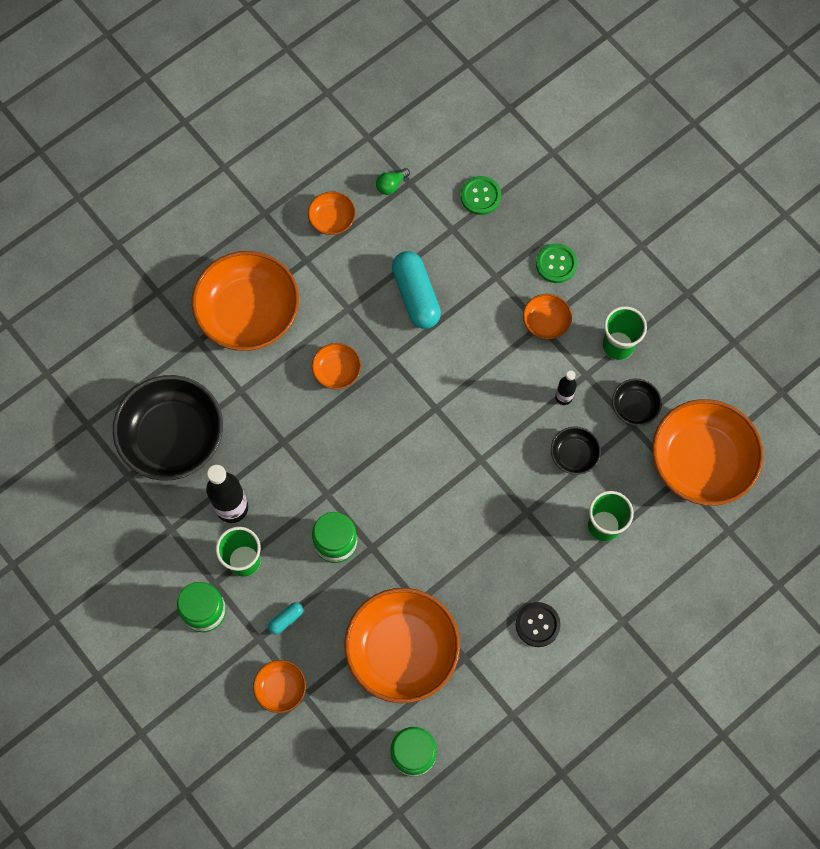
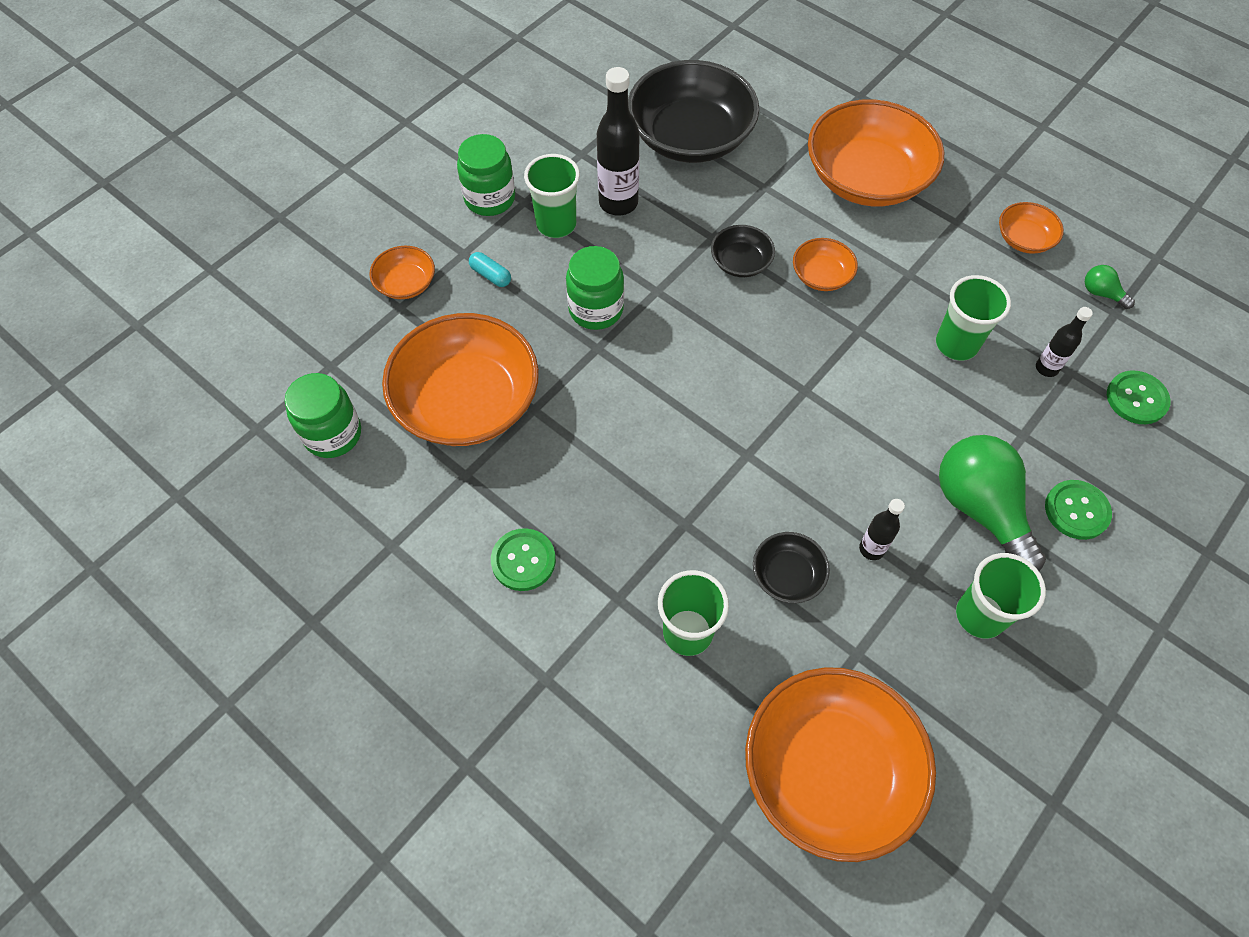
camera: 80 degrees right, 10 degrees down
turquoise capsule [392,251,441,329] -> green cup [936,275,1011,361]
black button [516,602,561,647] -> green button [491,528,556,591]
orange bowl [523,294,572,339] -> green light bulb [939,435,1046,571]
black bowl [612,379,662,426] -> black bowl moved to [711,225,775,277]
none -> black bottle [1036,307,1093,377]

